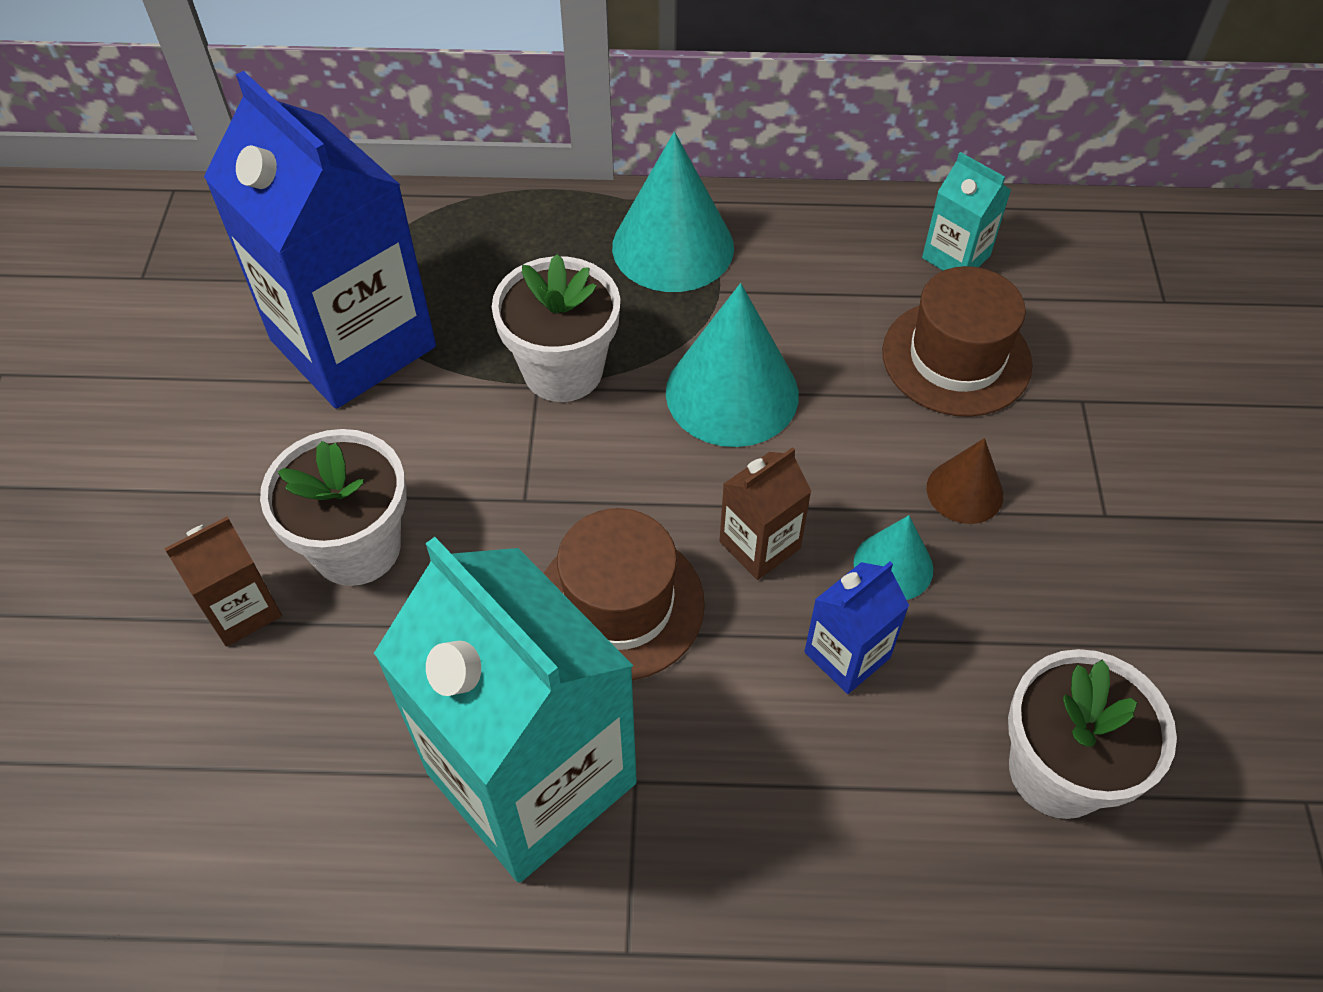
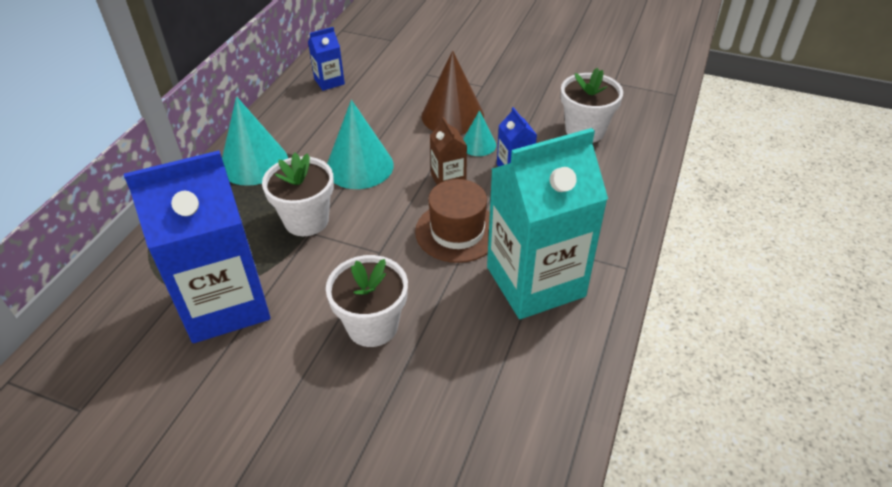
camera: 70 degrees left, 10 degrees down
brown carton [164,516,282,647] -> none
brown hat [882,266,1033,417] -> none
turquoise carton [922,152,1011,271] -> blue carton [308,27,345,91]
brown cone [927,438,1003,524] -> brown cone [422,50,484,135], size x1.84

